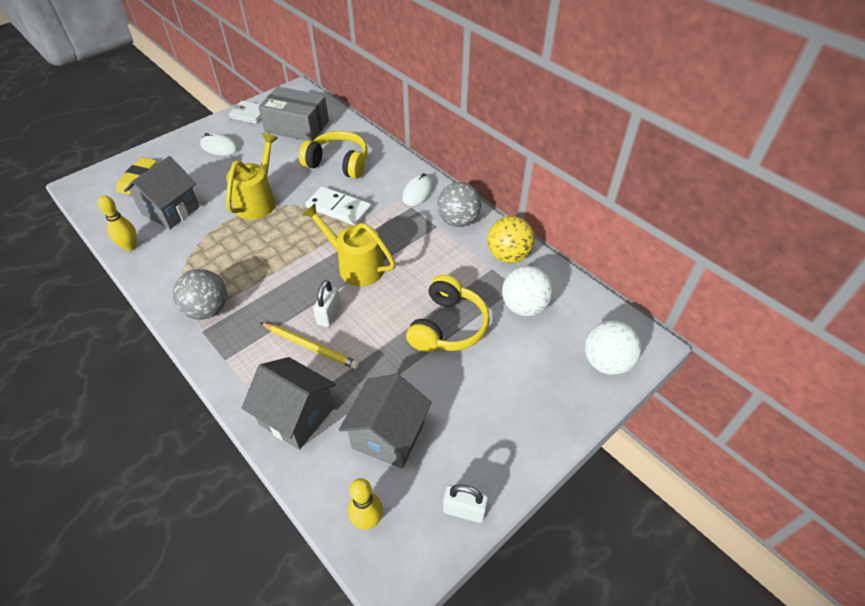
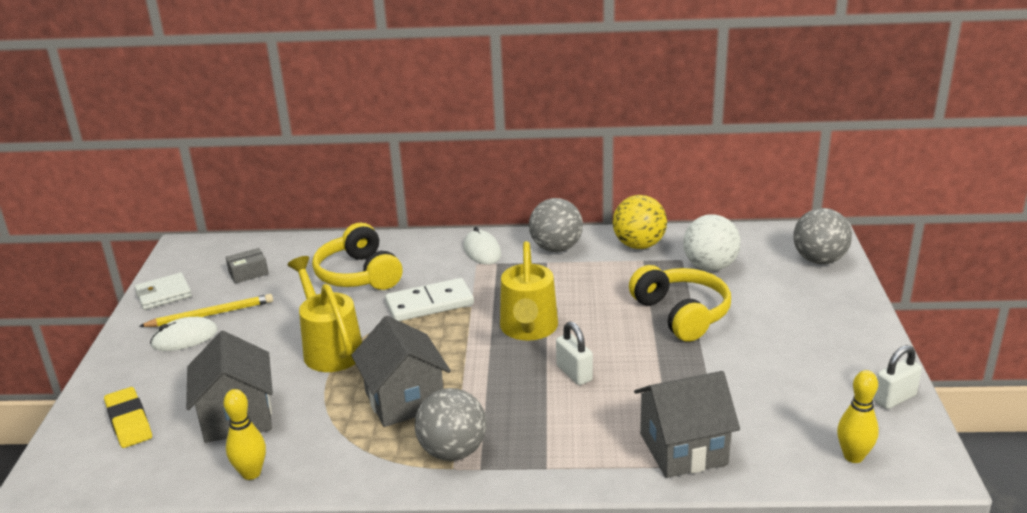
camera: 45 degrees left, 20 degrees down
grey box [258,86,329,141] -> grey box [226,248,269,284], size x0.44
yellow pencil [260,322,359,369] -> yellow pencil moved to [139,294,273,327]
yellow headphones [299,131,368,179] -> yellow headphones turned 90 degrees counterclockwise [312,223,403,290]
yellow watering can [302,203,395,286] -> yellow watering can turned 75 degrees counterclockwise [500,241,558,341]
grey house [339,373,432,469] -> grey house moved to [351,316,451,427]
white ball [585,321,642,375] -> grey ball [793,208,852,264]

